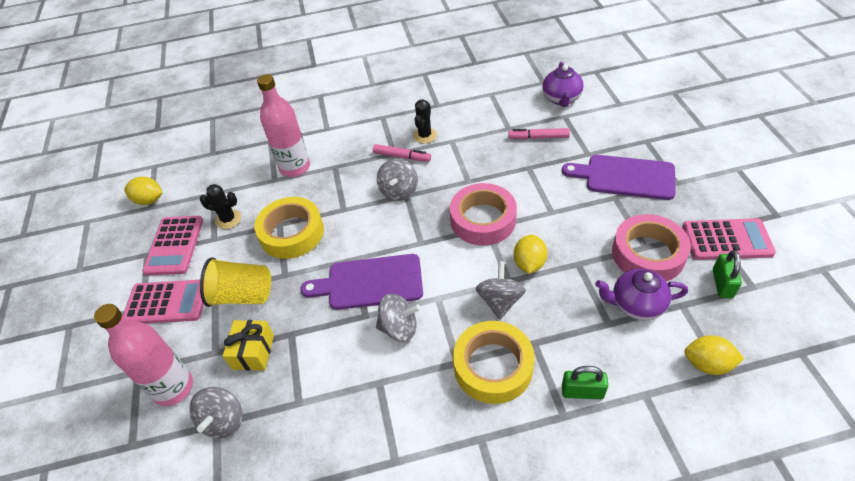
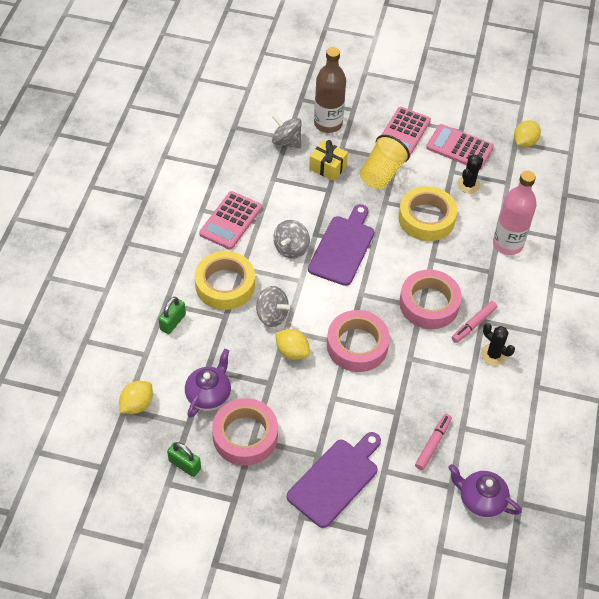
camera: 110 degrees right, 5 degrees up
pink bottle [94,304,193,406] -> brown bottle [314,47,346,133]
grey spinning top [377,159,418,201] -> pink tape [399,270,462,329]
pink calculator [683,218,776,260] -> pink calculator moved to [199,191,262,250]

